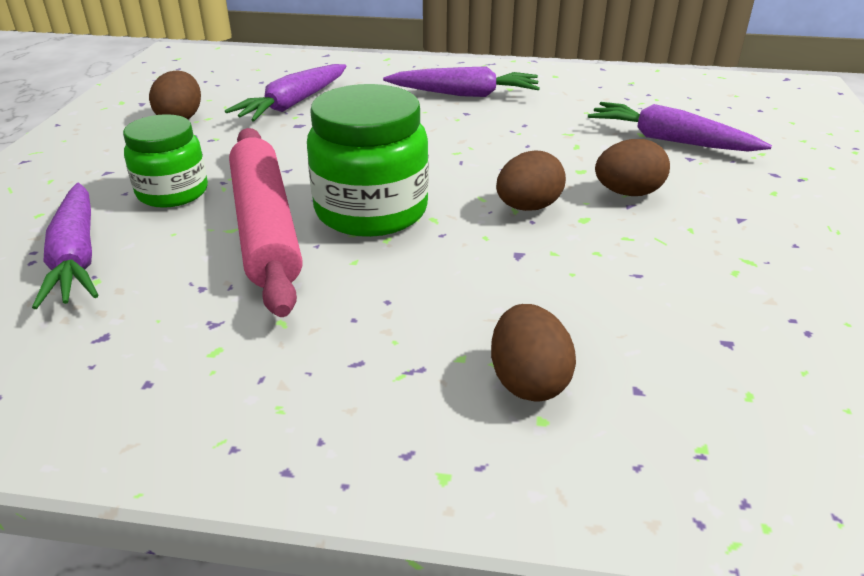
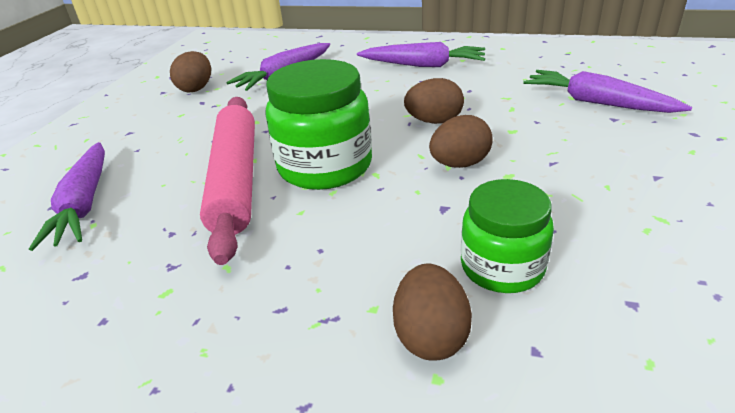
camera: 10 degrees right, 0 degrees up
green jar [123,114,208,208] -> green jar moved to [461,179,554,293]
brown egg [595,139,670,196] -> brown egg moved to [404,78,464,124]

